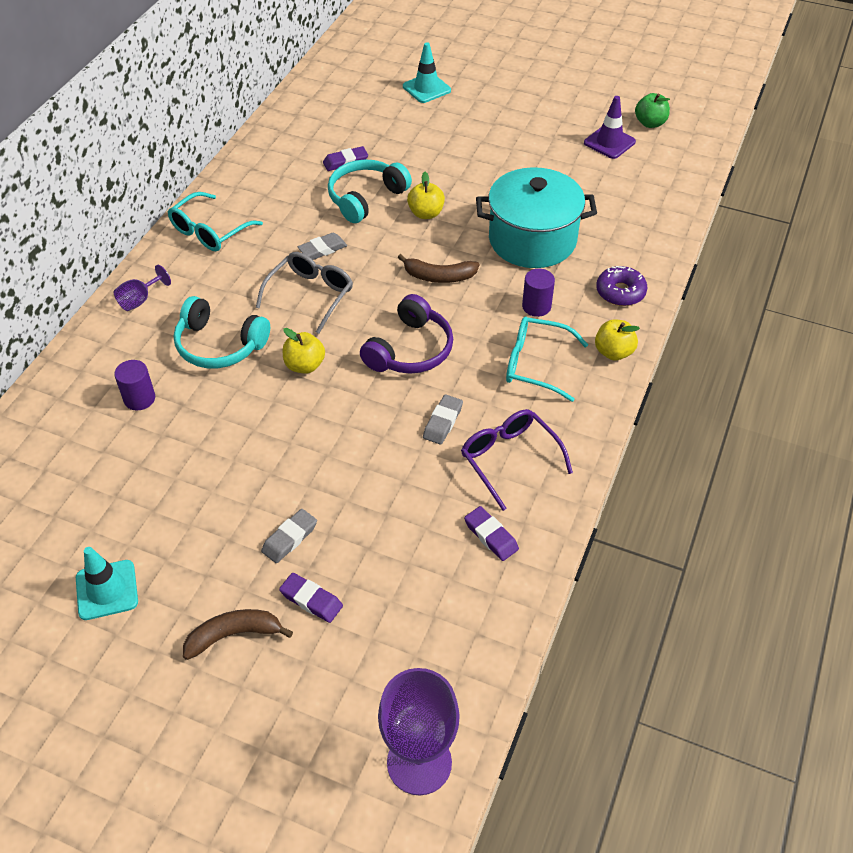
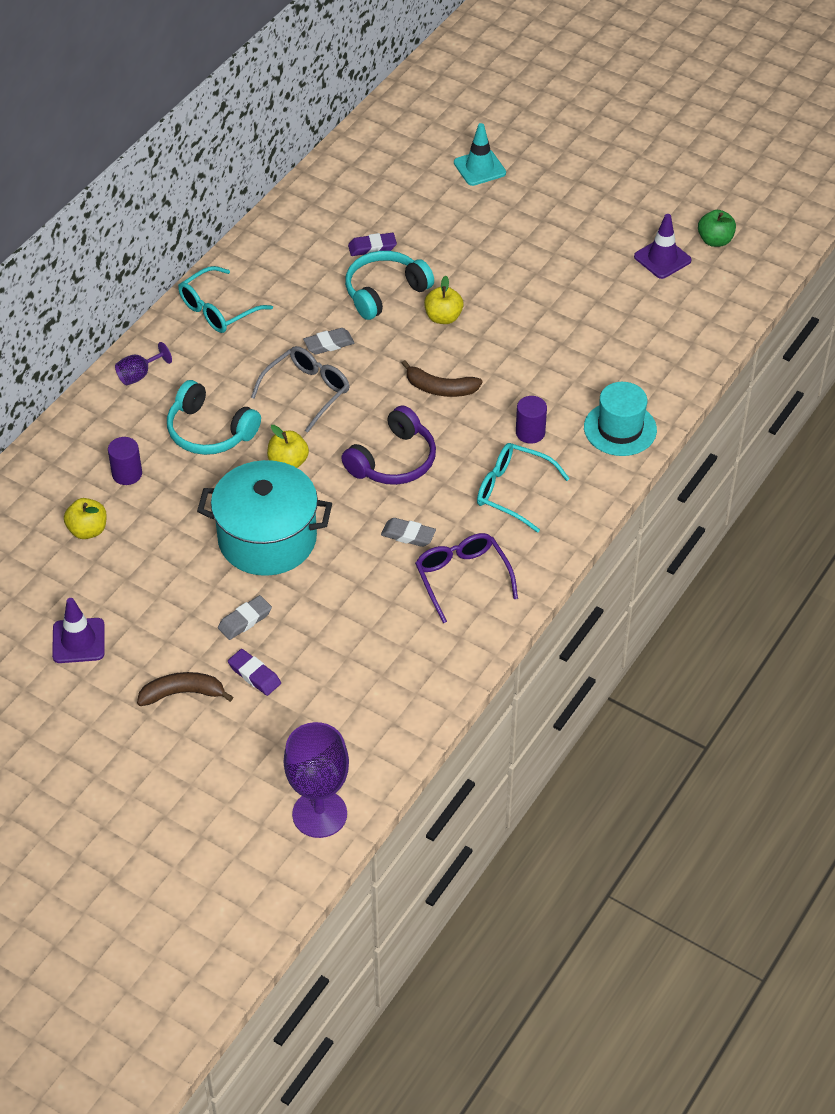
camera: 10 degrees right, 0 degrees up
turquoise traffic cone [76,547,138,620] -> purple traffic cone [52,598,105,663]
grey eraser [423,394,463,445] -> grey eraser turned 75 degrees clockwise [381,518,436,547]
purple eraser [464,506,519,561] -> none
turquoise pot [476,167,597,268] -> turquoise pot moved to [197,460,332,576]
yellow apple [595,319,640,361] -> yellow apple moved to [64,498,107,539]
purple donut [596,266,648,306] -> turquoise hat [584,382,657,456]

